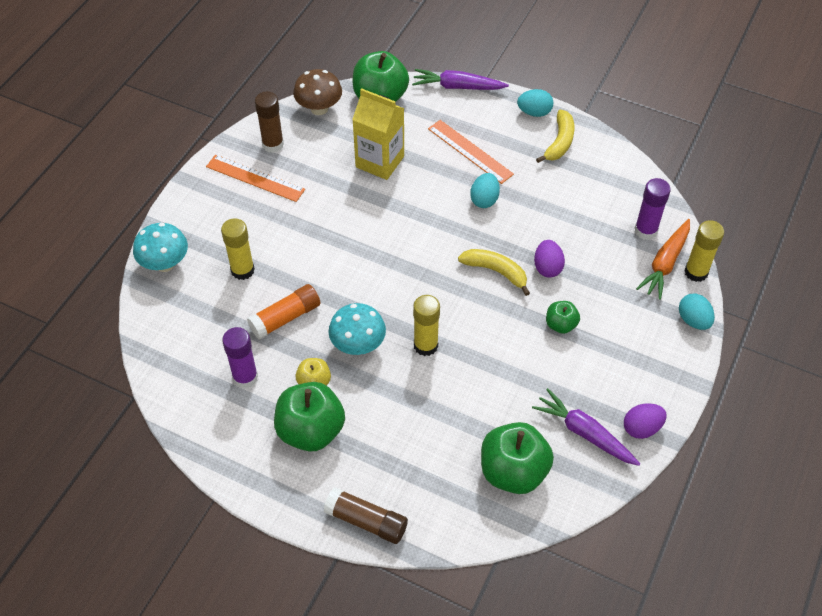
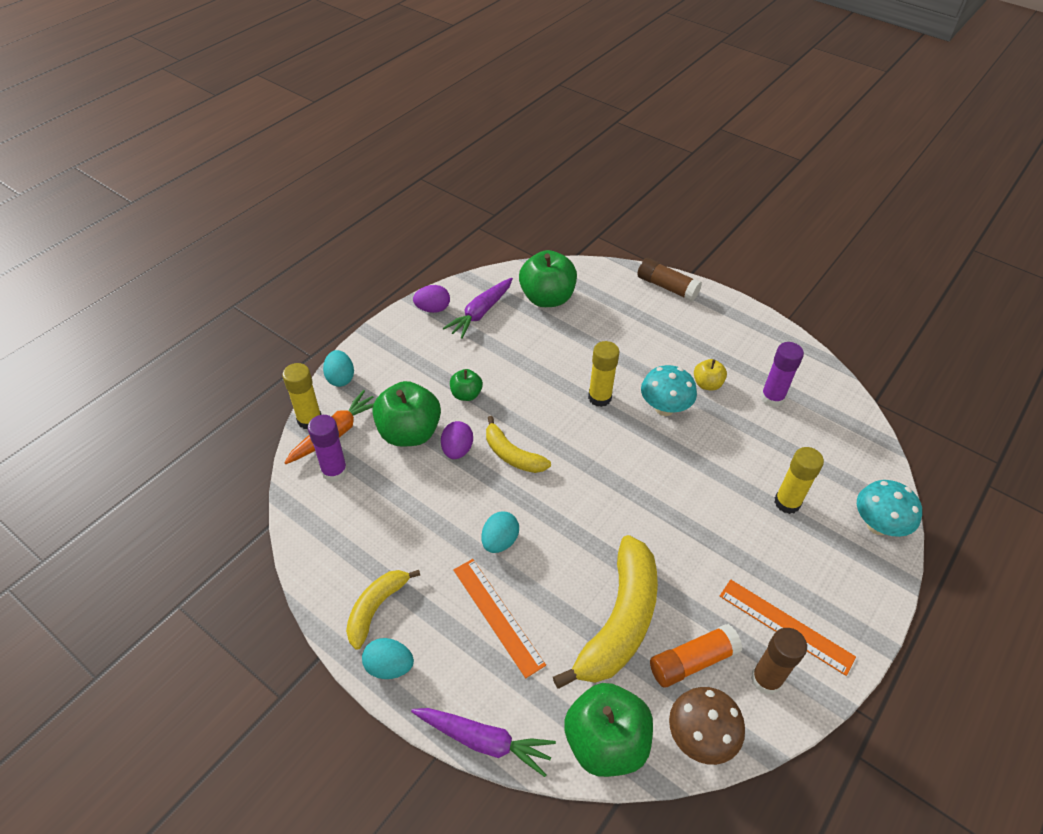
camera: 170 degrees left, 5 degrees down
orange glue stick [247,284,320,339] -> orange glue stick moved to [650,624,742,688]
green apple [274,382,345,452] -> green apple moved to [372,381,441,447]
yellow carton [352,88,404,180] -> yellow banana [553,535,658,689]
purple carrot [532,388,640,466] -> purple carrot turned 75 degrees clockwise [443,278,513,339]

